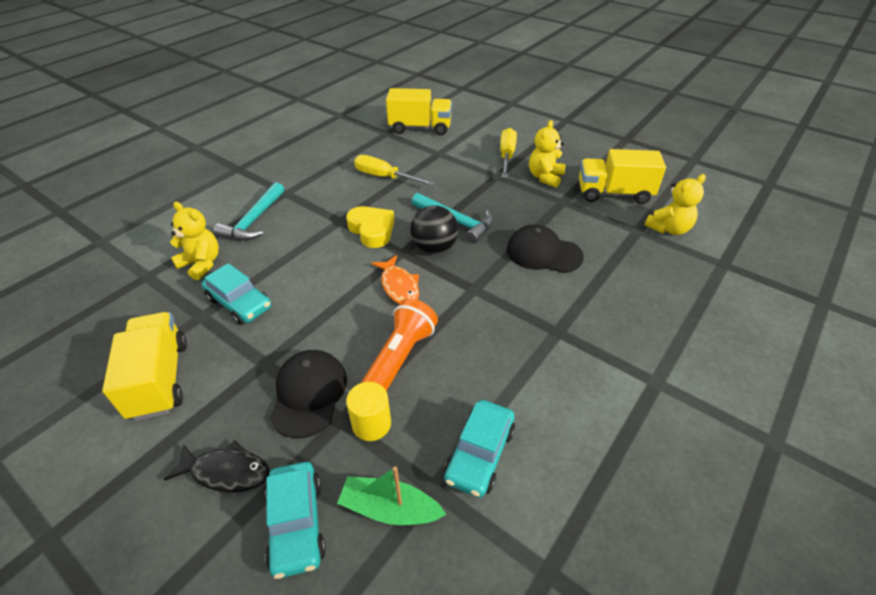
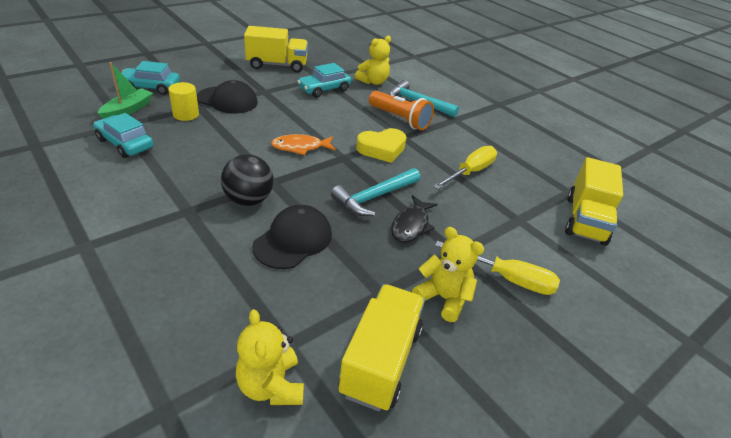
camera: 100 degrees right, 5 degrees down
black fish [164,440,269,492] -> black fish moved to [391,195,438,243]
orange flashlight [361,298,438,391] -> orange flashlight moved to [369,91,434,130]
black ball [410,205,458,254] -> black ball moved to [221,154,274,206]

